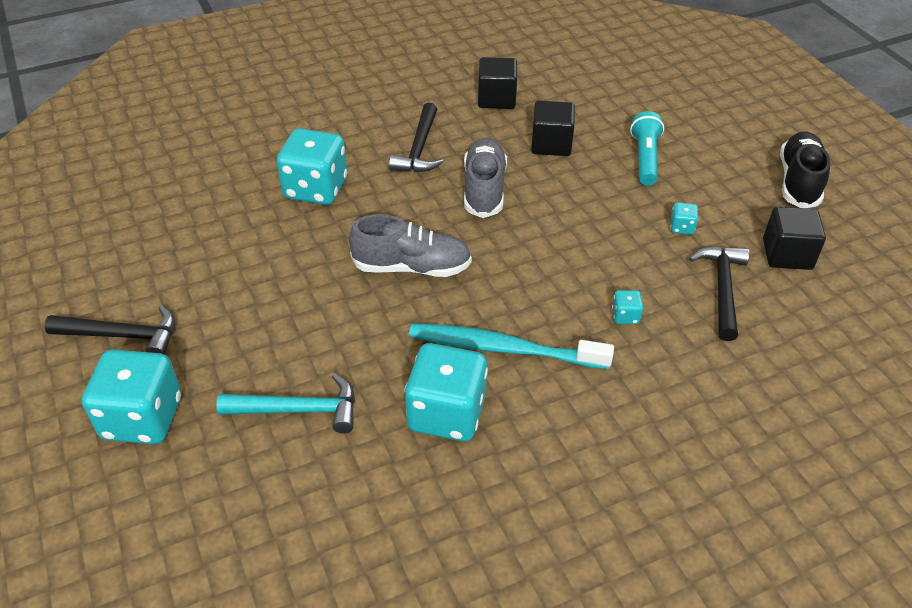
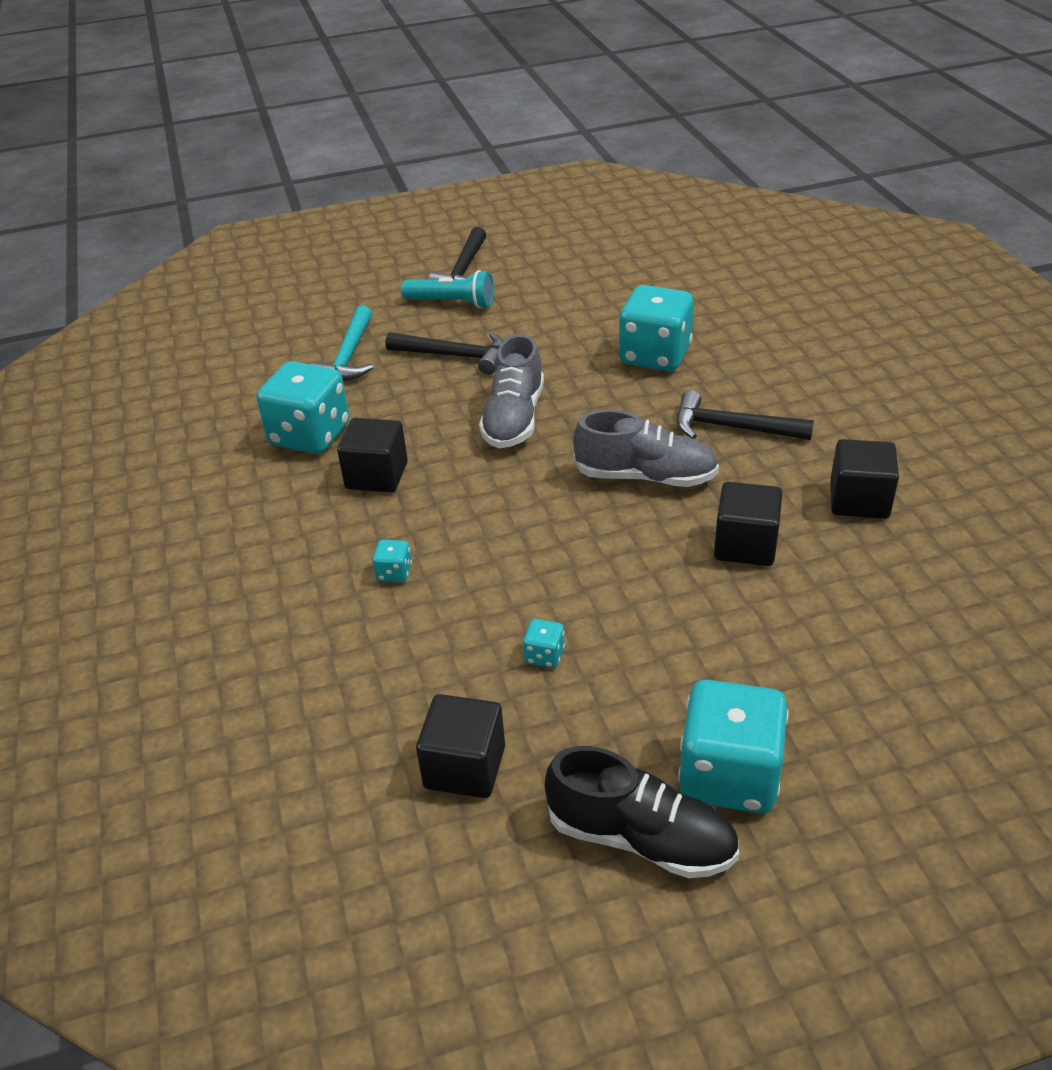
camera: 100 degrees right, 5 degrees down
turquoise dice [82,350,181,444] -> turquoise dice moved to [678,680,788,813]
turquoise toothbrush [409,323,614,369] -> black cube [337,418,408,493]
turquoise flashlight [630,111,664,186] -> turquoise flashlight moved to [401,270,494,308]
black hammer [689,246,749,341] -> black hammer moved to [386,332,503,375]

